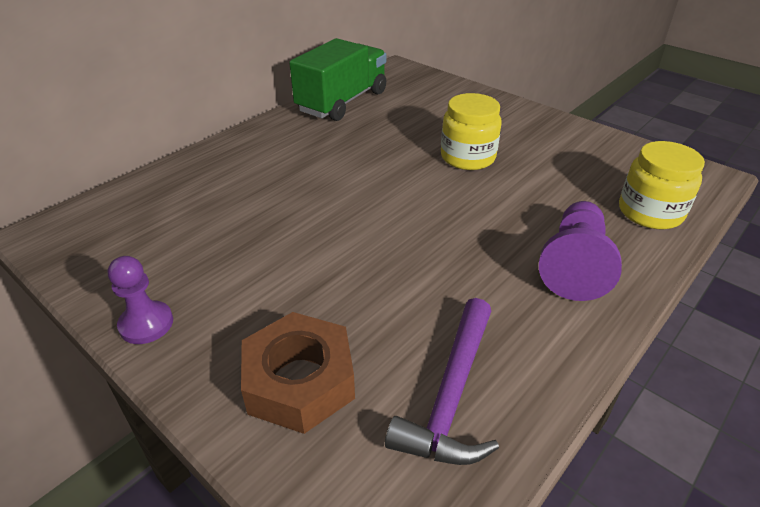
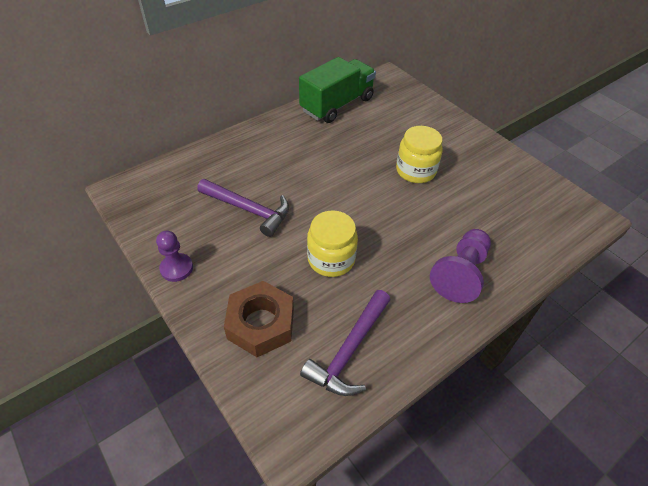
camera: 10 degrees right, 10 degrees up
yellow jar [619,141,705,229] -> yellow jar moved to [307,210,358,277]
none -> purple hammer [197,179,289,237]

